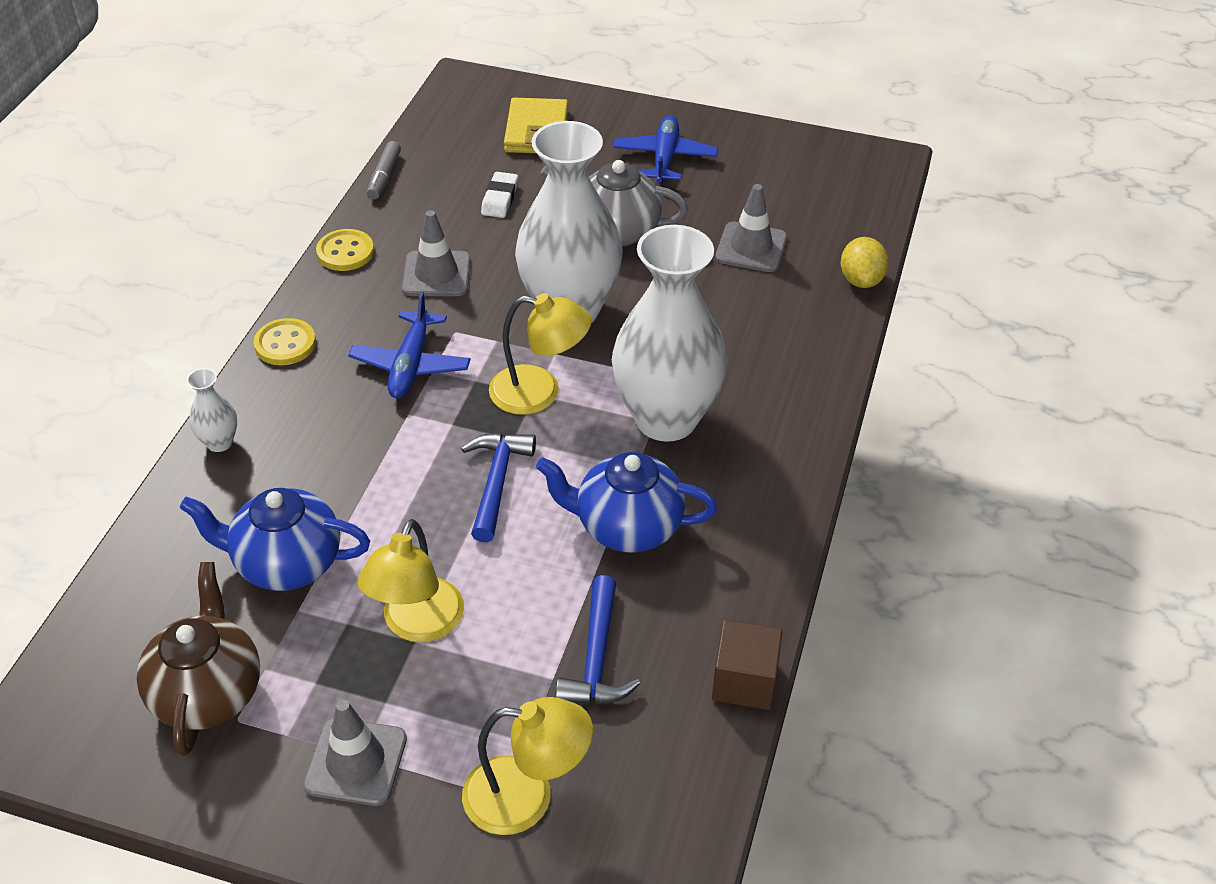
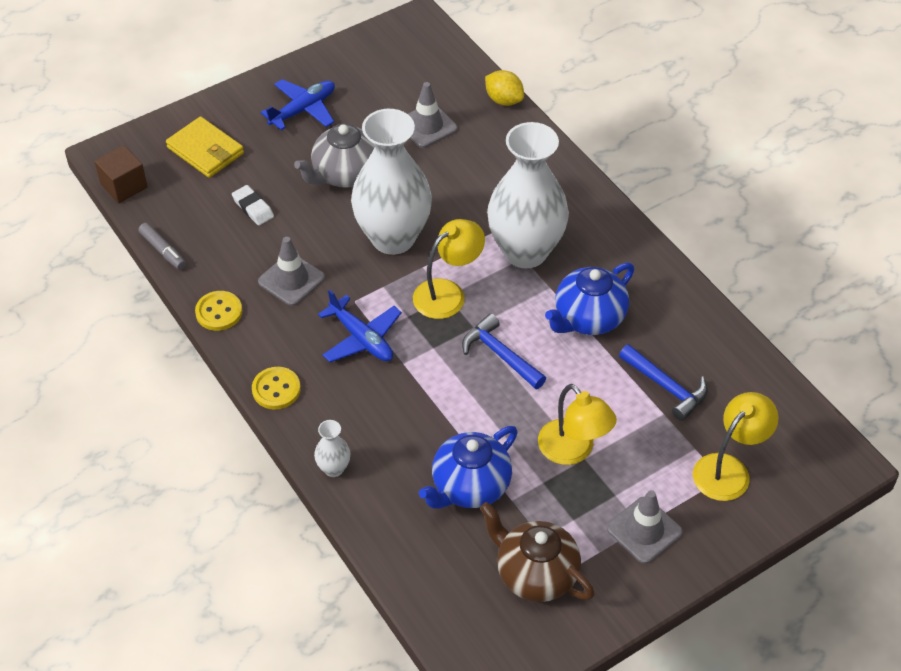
camera: 50 degrees left, 5 degrees up
blue plane [613,115,718,184] -> blue plane turned 90 degrees clockwise [261,79,335,130]
brown cube [712,619,782,710] -> brown cube moved to [94,145,148,203]

